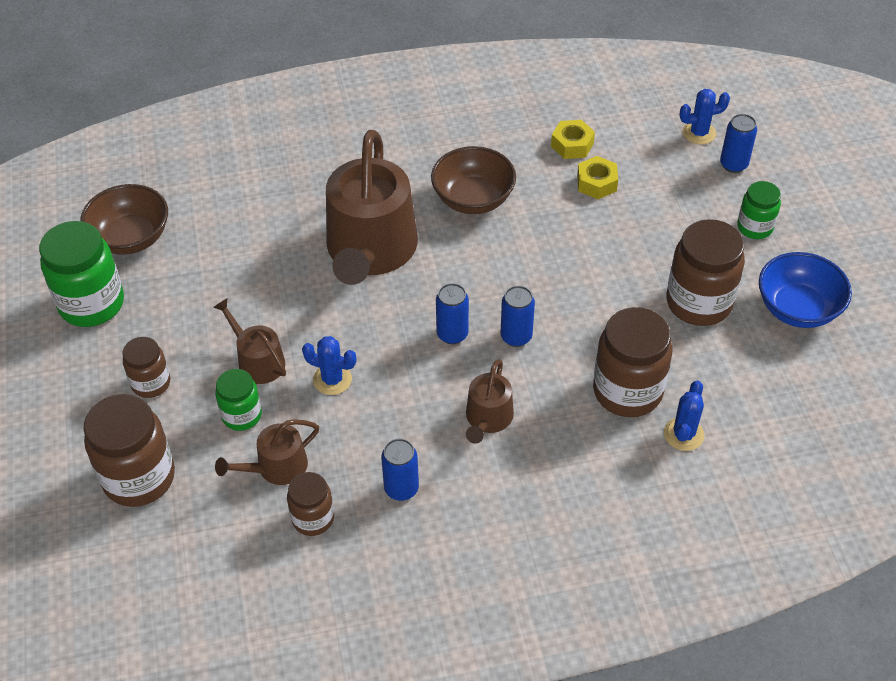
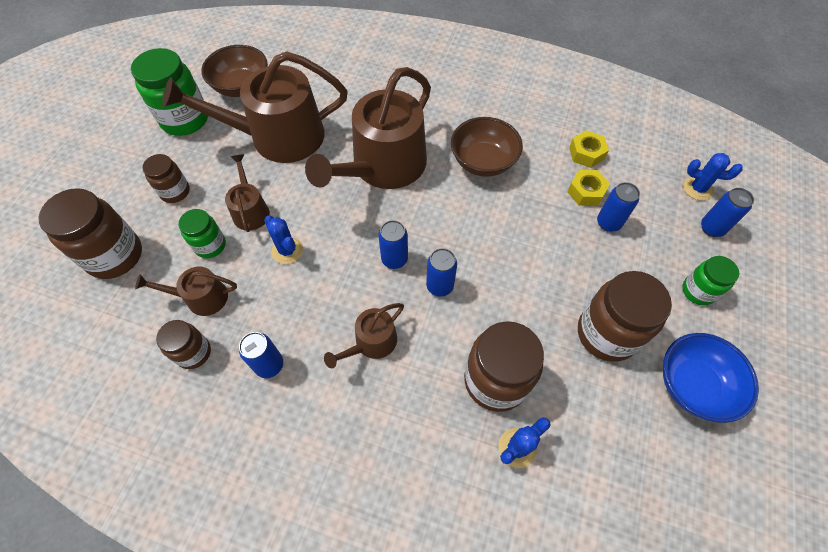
camera: 30 degrees right, 10 degrees up
none -> brown watering can [162,51,348,163]
none -> blue can [597,182,640,232]

